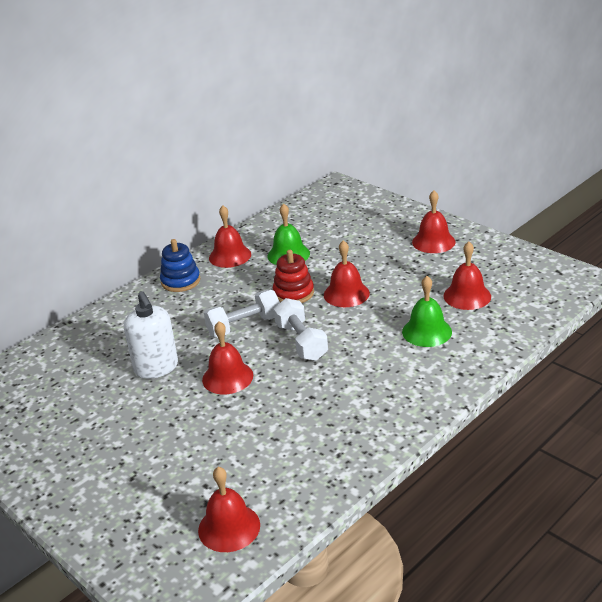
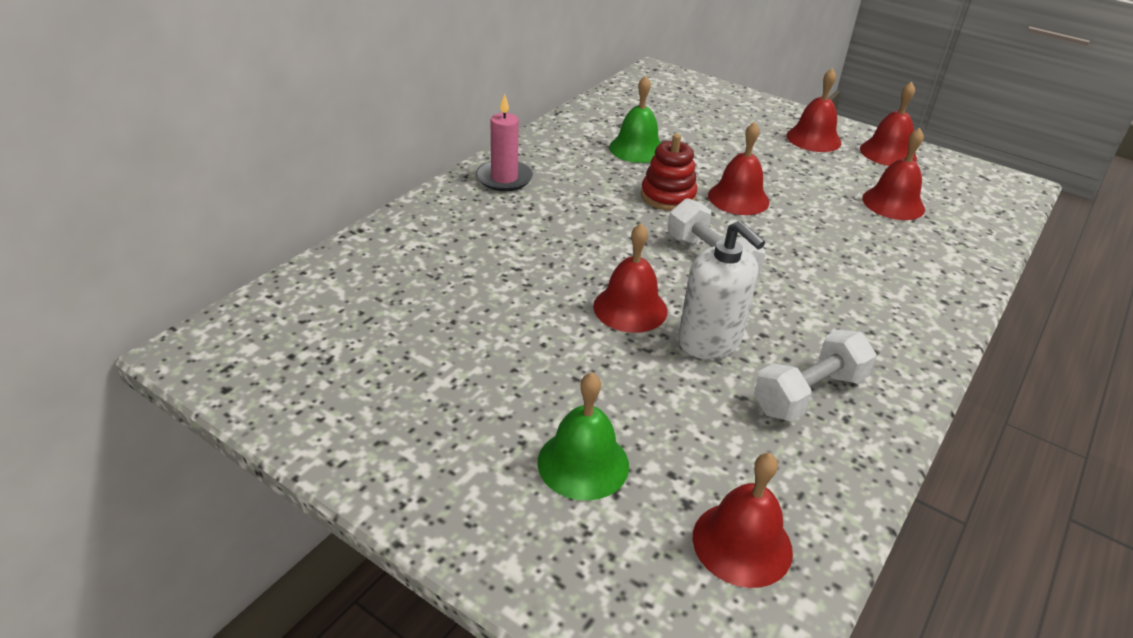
camera: 15 degrees left, 5 degrees up
white soap dispenser [124,291,178,379] -> white soap dispenser moved to [678,221,765,359]
blue stacking toy [160,239,200,292] -> pink candle [476,94,533,191]
white dumbbell [204,290,280,337] -> white dumbbell moved to [754,329,876,422]
red bell [209,205,251,268] -> red bell moved to [860,82,917,166]
green bell [402,276,452,347] -> green bell moved to [538,372,629,501]

